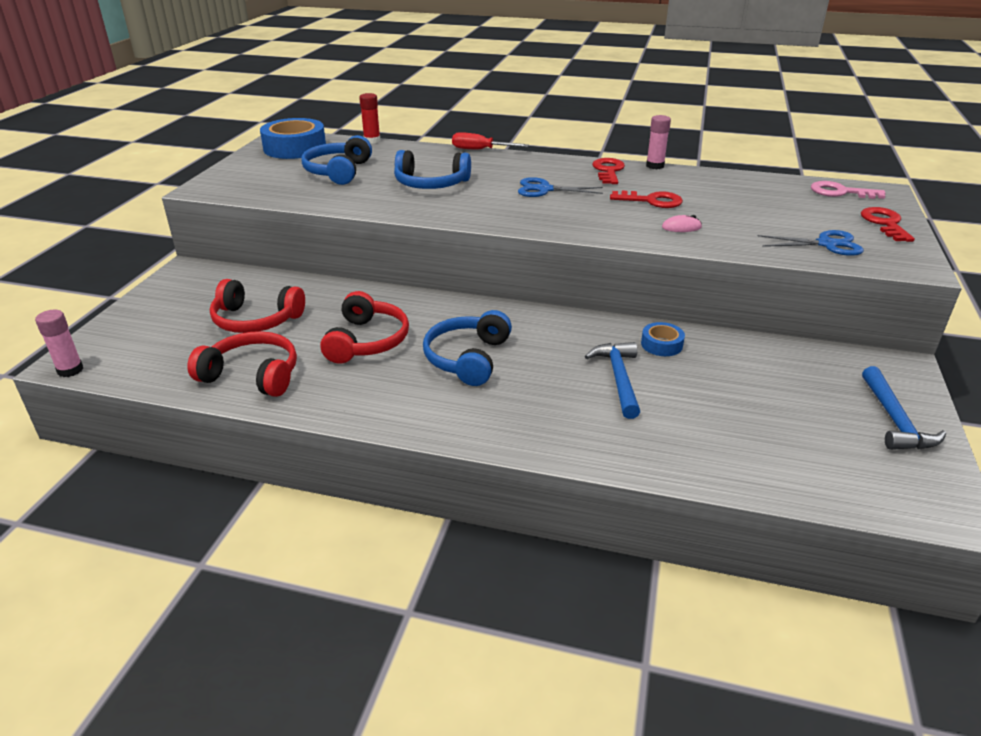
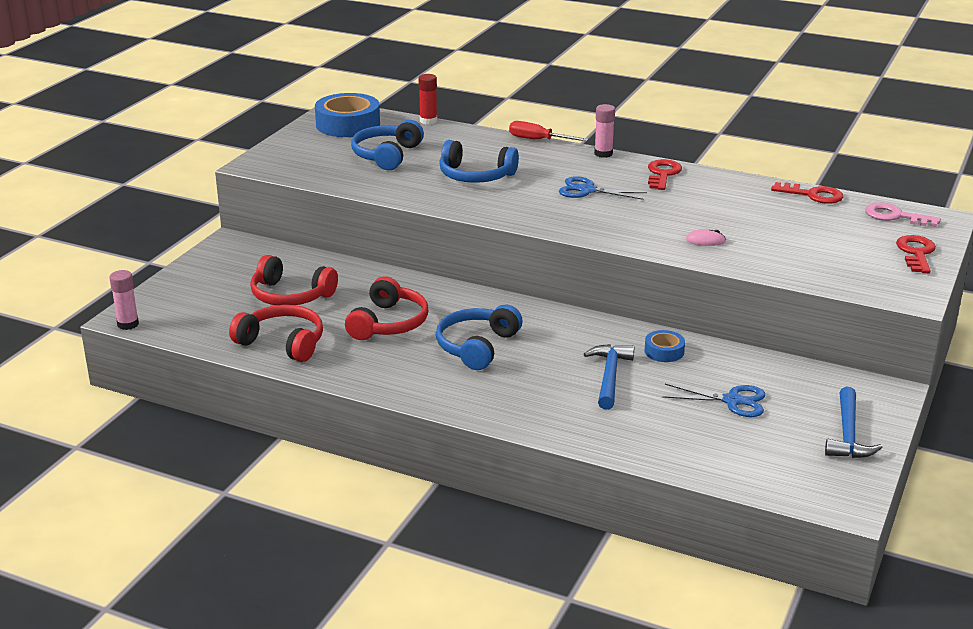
camera: 10 degrees right, 5 degrees down
red key [610,191,683,208] -> red key moved to [771,182,843,204]
pink glue stick [646,115,671,169] -> pink glue stick moved to [594,104,615,158]
blue scissors [758,230,864,256] -> blue scissors moved to [662,384,765,417]

